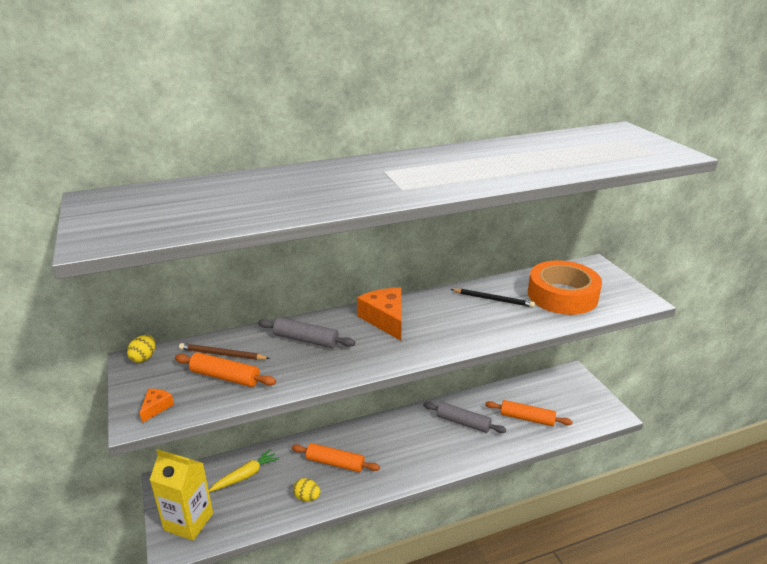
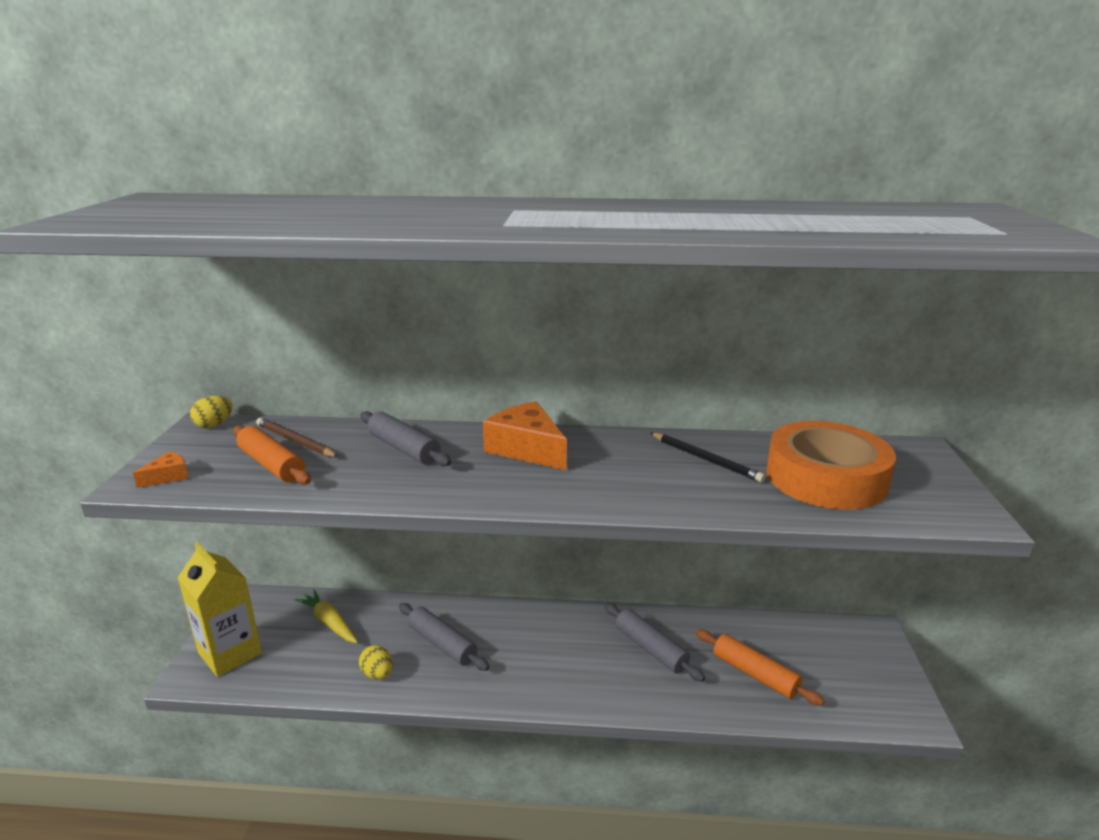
camera: 25 degrees right, 5 degrees down
yellow carrot [209,449,279,492] -> yellow carrot turned 120 degrees counterclockwise [294,589,358,643]
orange rolling pin [292,443,380,472] -> grey rolling pin [399,603,489,671]
orange cheese [357,288,402,341] -> orange cheese turned 45 degrees counterclockwise [483,401,567,470]

